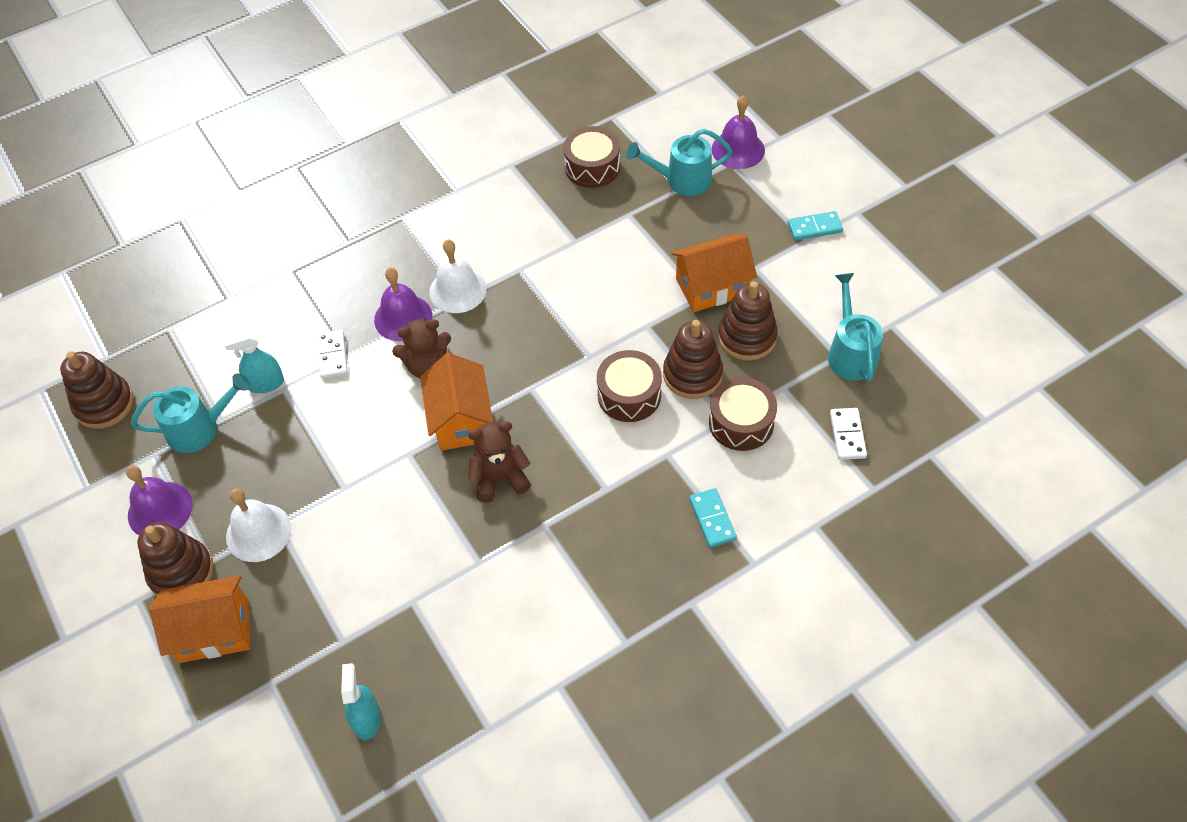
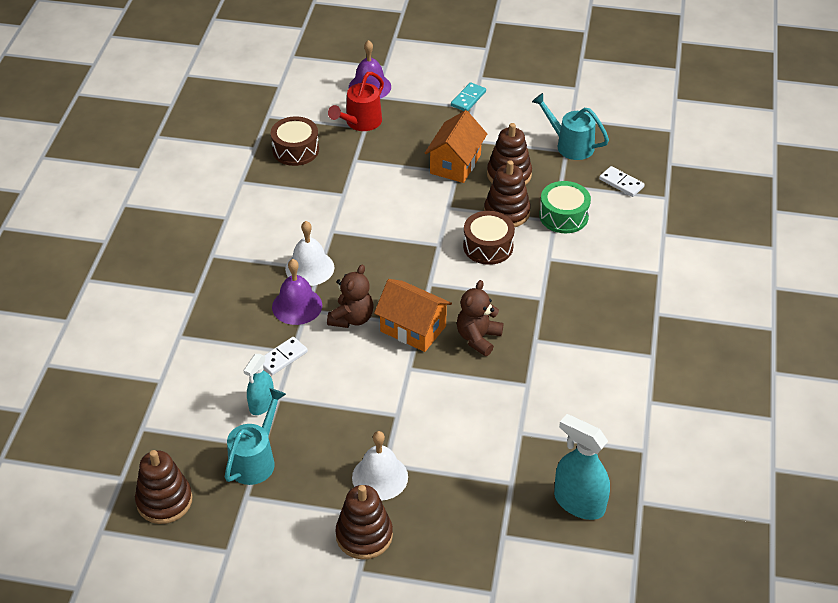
camera: 50 degrees left, 10 degrees down
purple bell [126,465,193,535] -> none
orange house [149,575,250,663] -> none
white domino [317,330,348,379] -> white domino turned 75 degrees counterclockwise [263,337,308,375]
turquoise spray bottle [341,663,381,740] -> turquoise spray bottle [554,414,610,520], size x1.59
turquoise watering can [626,129,733,196] -> red watering can [328,72,384,131]
turquoise domino [689,488,737,548] -> none
brown drum [709,377,777,451] -> green drum [539,181,591,233]

